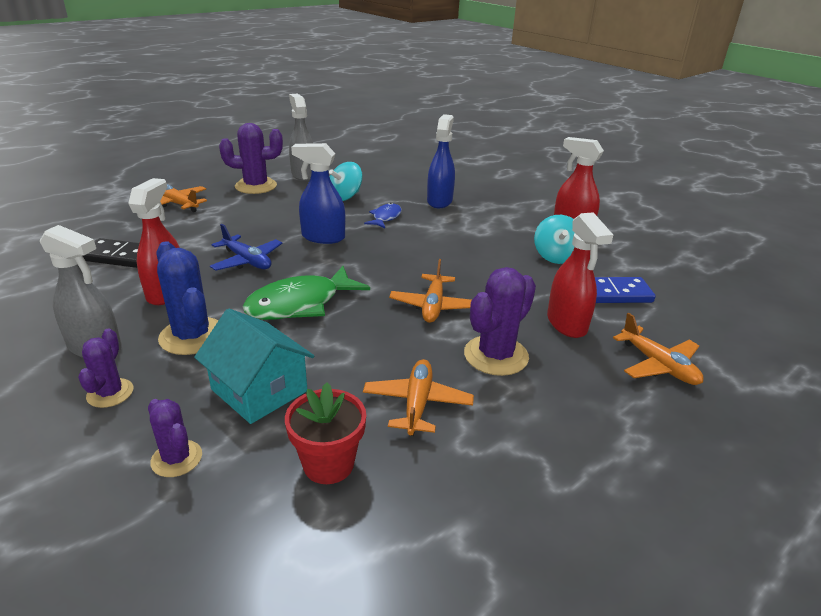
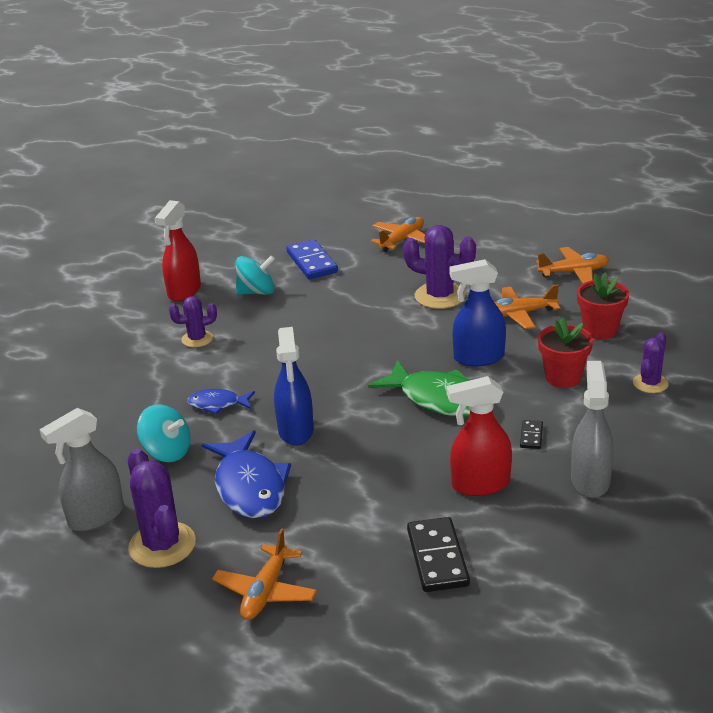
camera: 105 degrees left, 0 degrees up
purple cactus [78,328,133,408] -> purple cactus moved to [169,296,217,347]
blue cactus [156,241,218,355] -> black domino [520,420,543,449]
turquoise house [194,308,314,424] -> red flower pot [538,317,593,388]
blue plane [210,224,283,271] -> none
orange plane [389,259,472,323] -> orange plane moved to [536,247,609,284]
blue spray bottle [427,114,455,208] -> blue spray bottle moved to [449,259,506,367]
red spray bottle [547,212,613,338] -> none
none -> blue fish [202,430,291,519]

